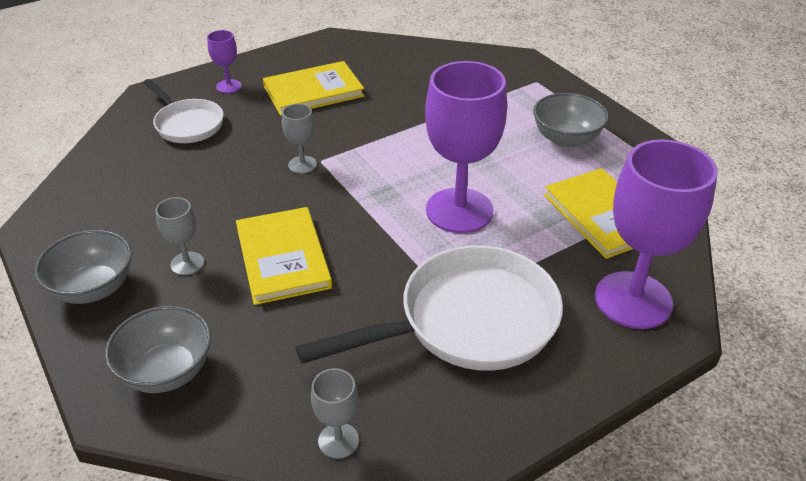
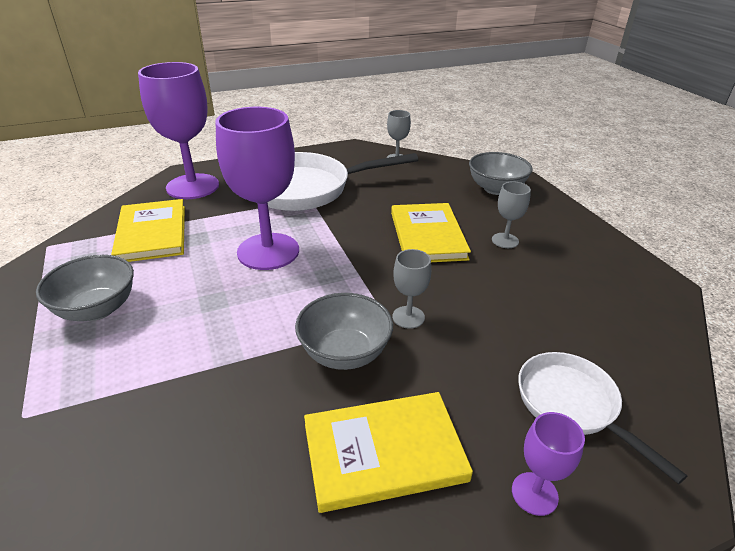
camera: 170 degrees left, 5 degrees down
grey bowl [34,230,132,304] -> grey bowl moved to [295,293,393,370]

